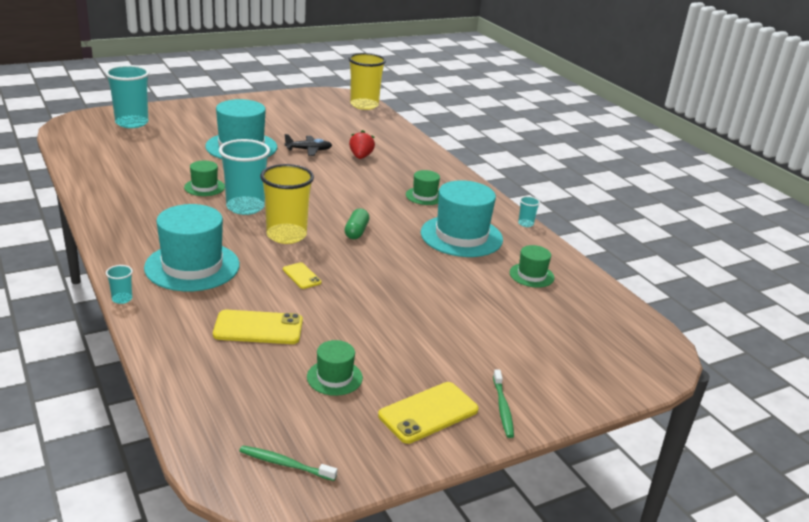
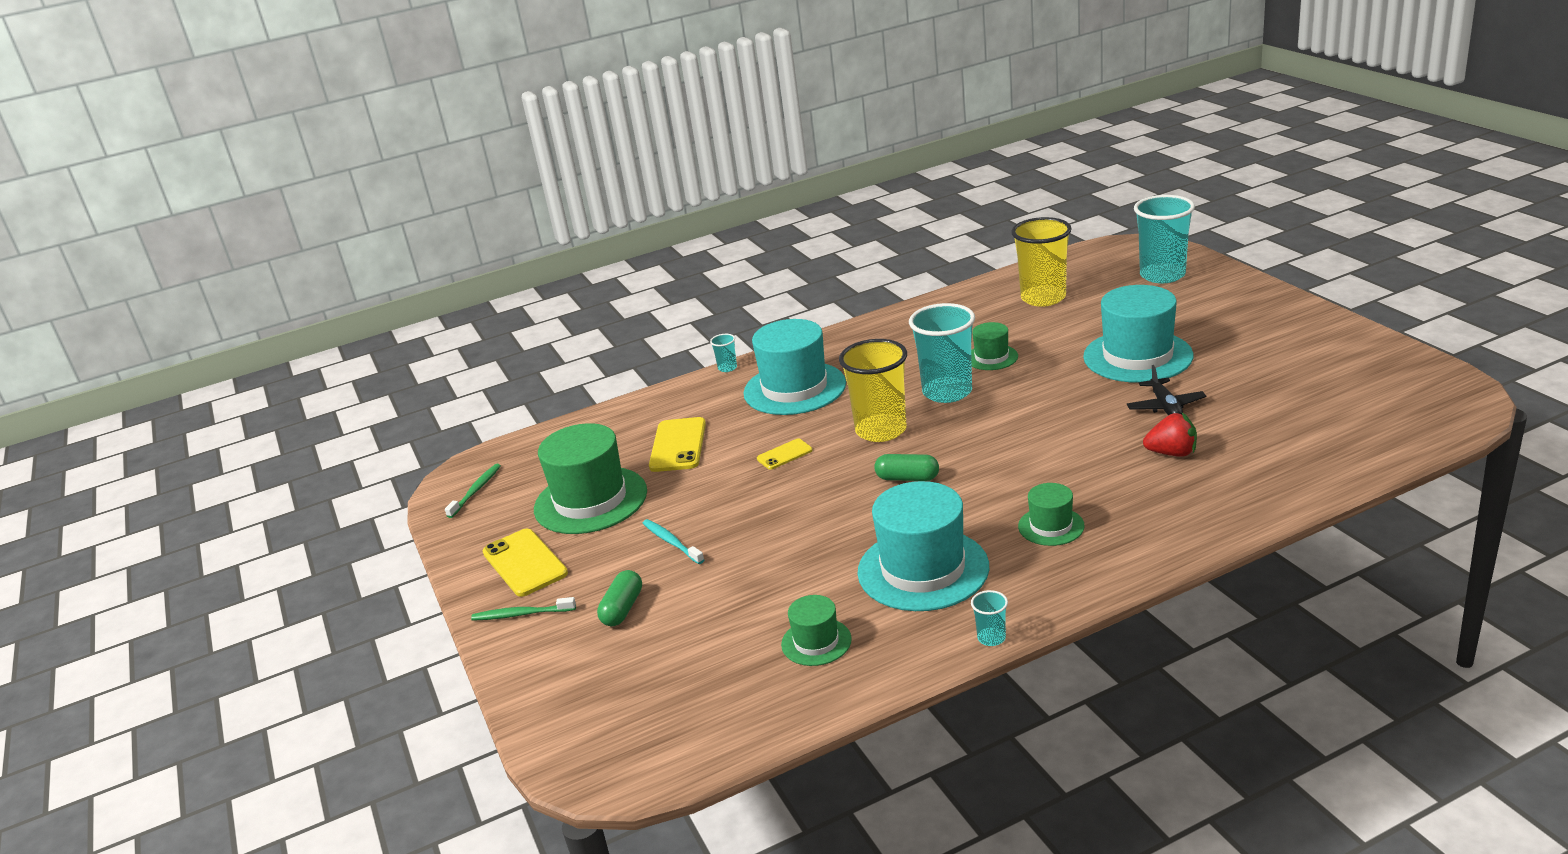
camera: 100 degrees right, 0 degrees up
green hat [307,340,363,396] -> green hat [534,423,647,534], size x1.97
yellow cup [348,53,386,110] -> yellow cup moved to [1011,217,1072,307]
none -> green capsule [597,570,642,626]
none -> turquoise toothbrush [643,519,704,564]

